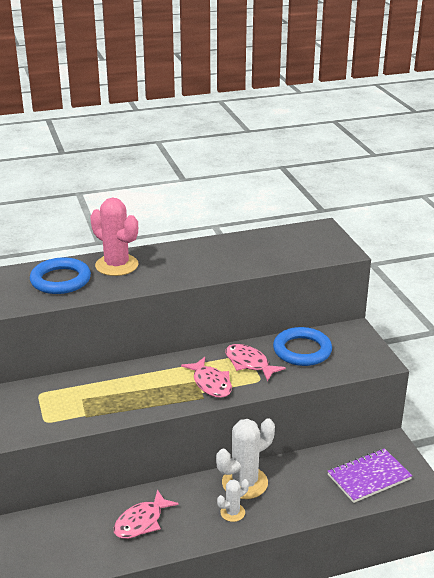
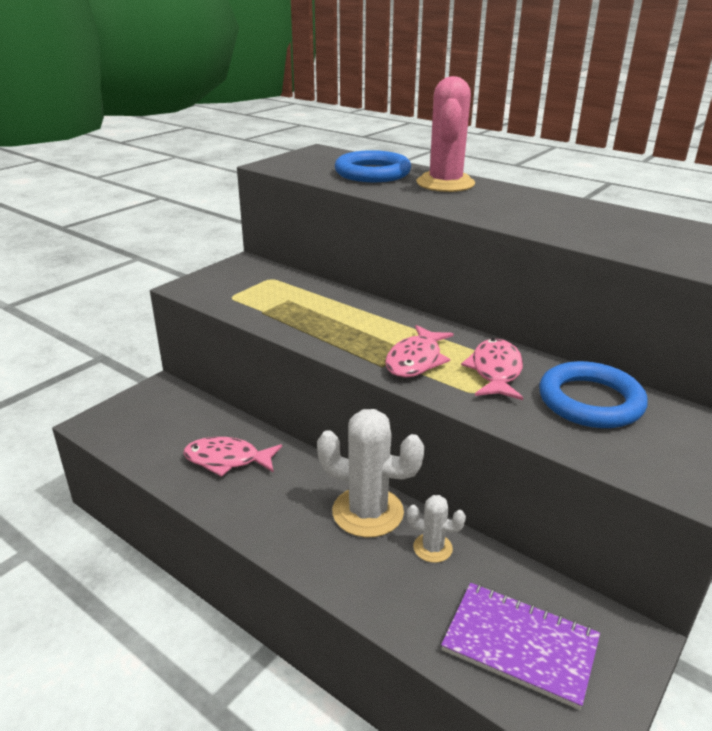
camera: 55 degrees right, 0 degrees up
white cactus [217,479,249,522] -> white cactus moved to [407,495,466,563]

